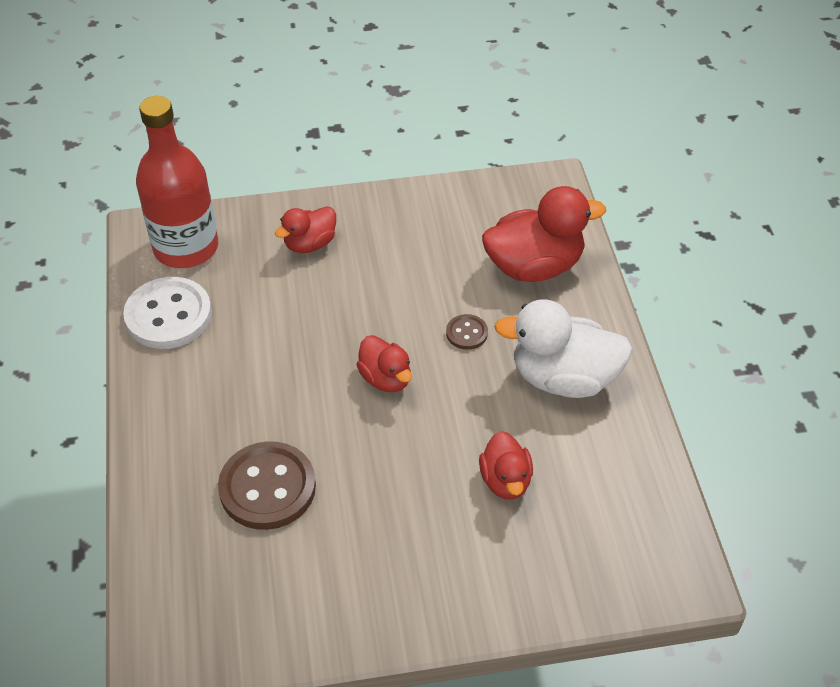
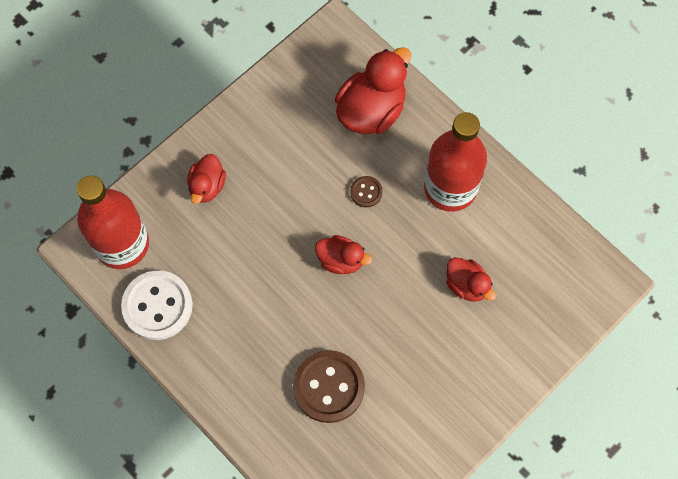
camera: 35 degrees left, 20 degrees up
white duck [494,299,633,398] -> red bottle [424,112,487,212]

